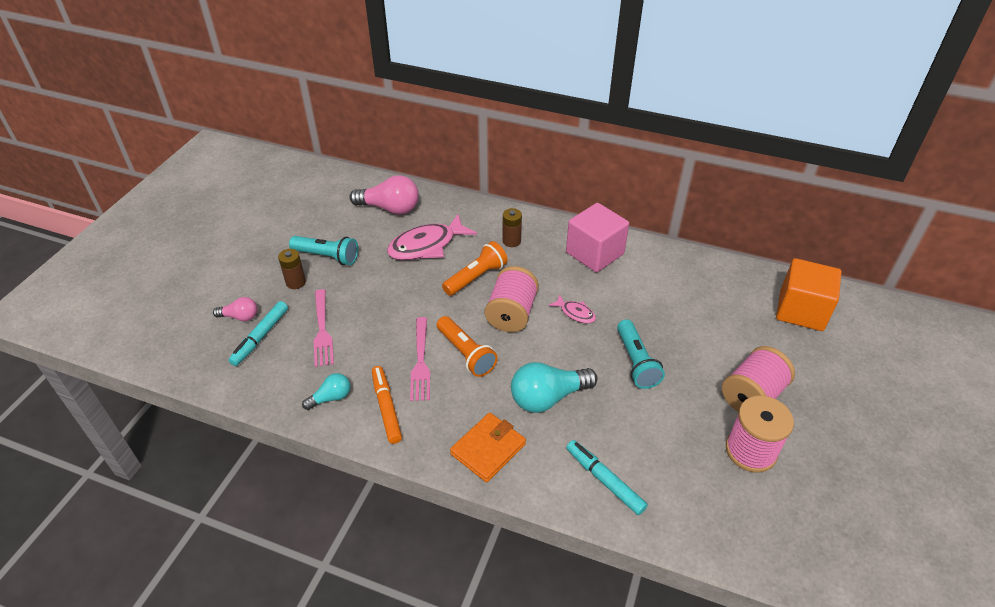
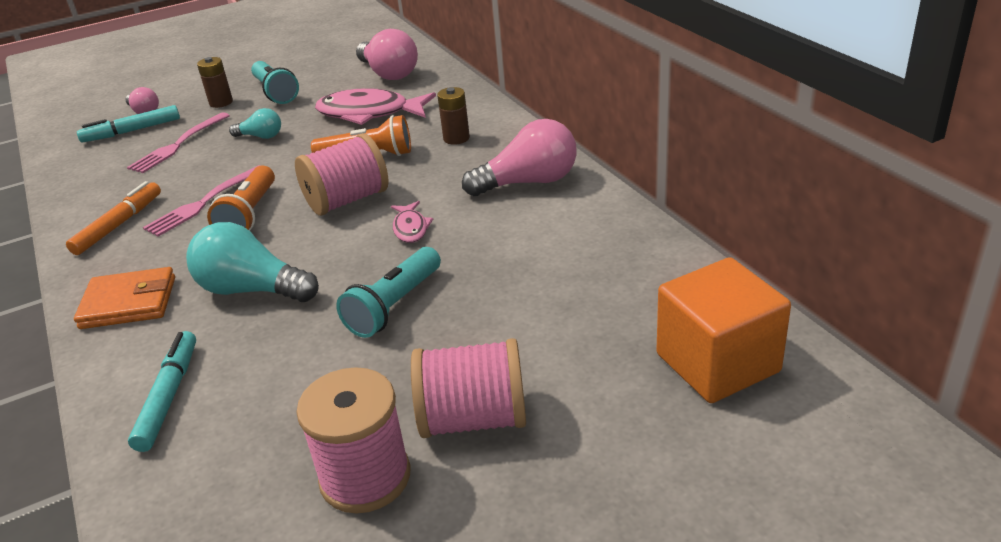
camera: 45 degrees right, 10 degrees down
turquoise light bulb [302,373,350,410] -> turquoise light bulb moved to [229,108,281,139]
pink cube [566,203,629,272] -> pink light bulb [462,119,577,196]

